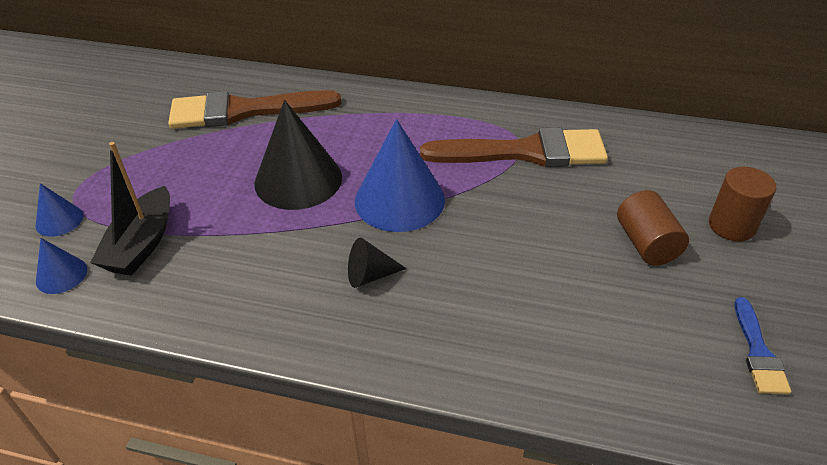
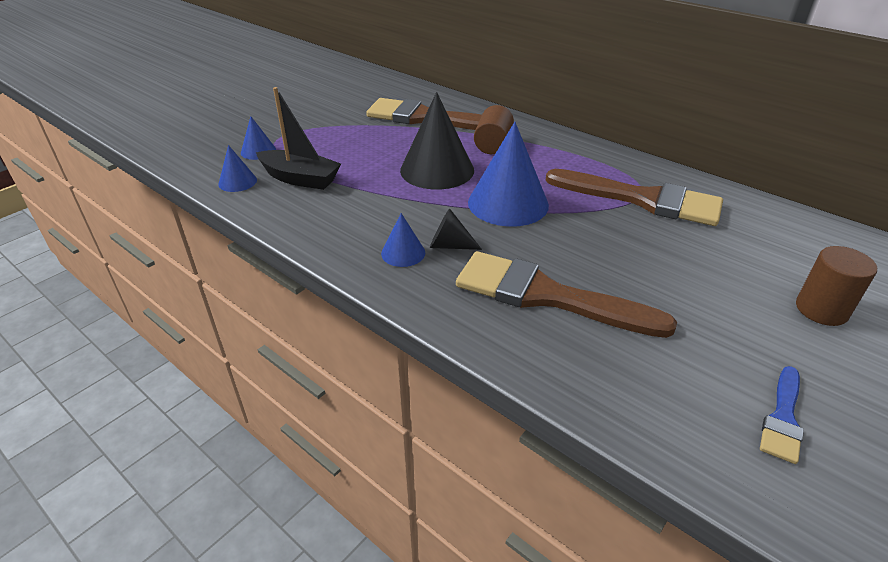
camera: 25 degrees right, 5 degrees down
black boat [90,142,170,276] -> black boat turned 105 degrees counterclockwise [256,87,341,190]
brown cylinder [617,190,689,265] -> brown cylinder moved to [474,105,514,154]
none -> blue cone [381,213,425,267]
none -> brown brush [456,251,677,338]

